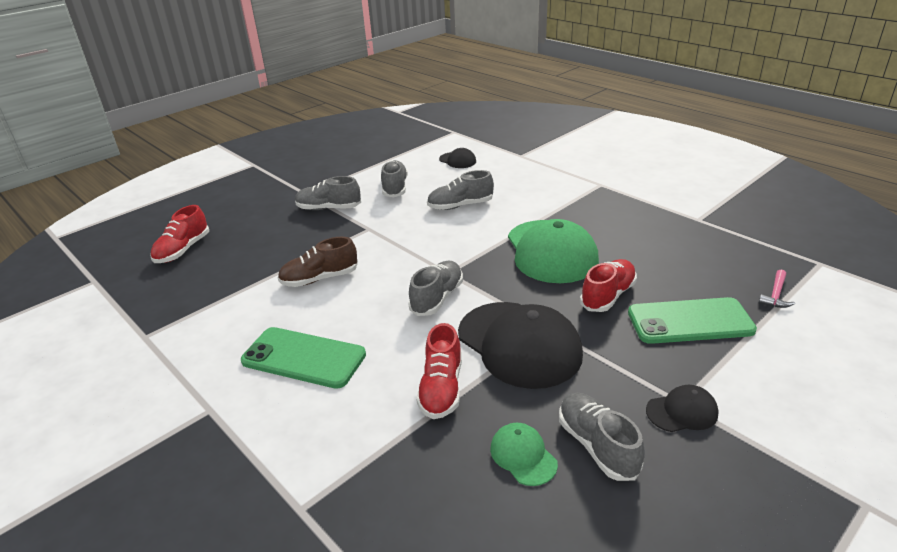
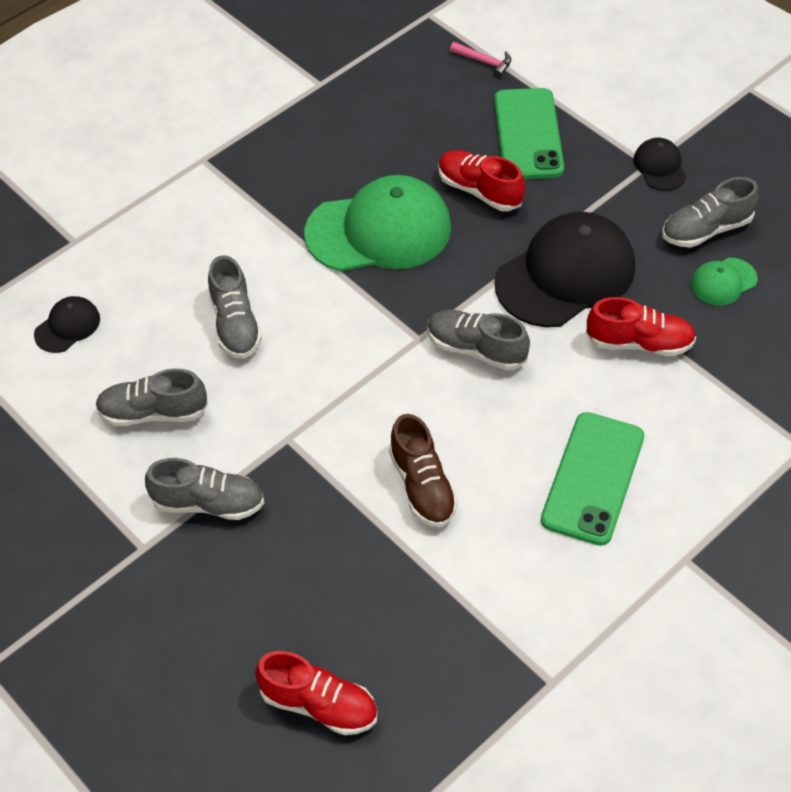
camera: 90 degrees left, 20 degrees up
grey shoe [295,176,361,210] -> grey shoe turned 90 degrees counterclockwise [145,458,264,520]

